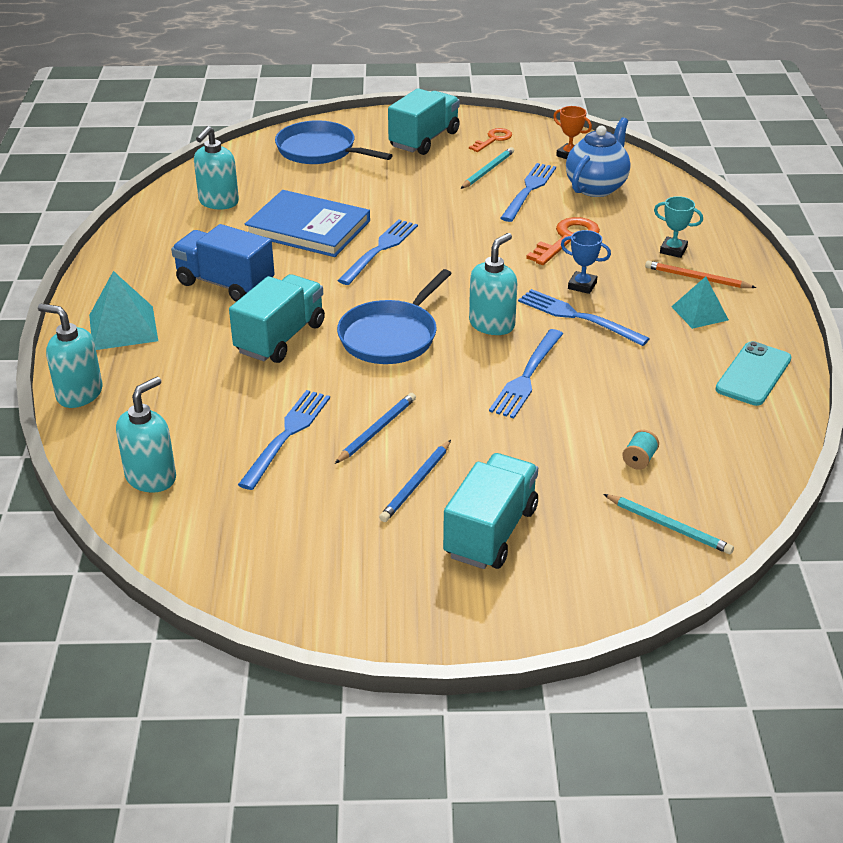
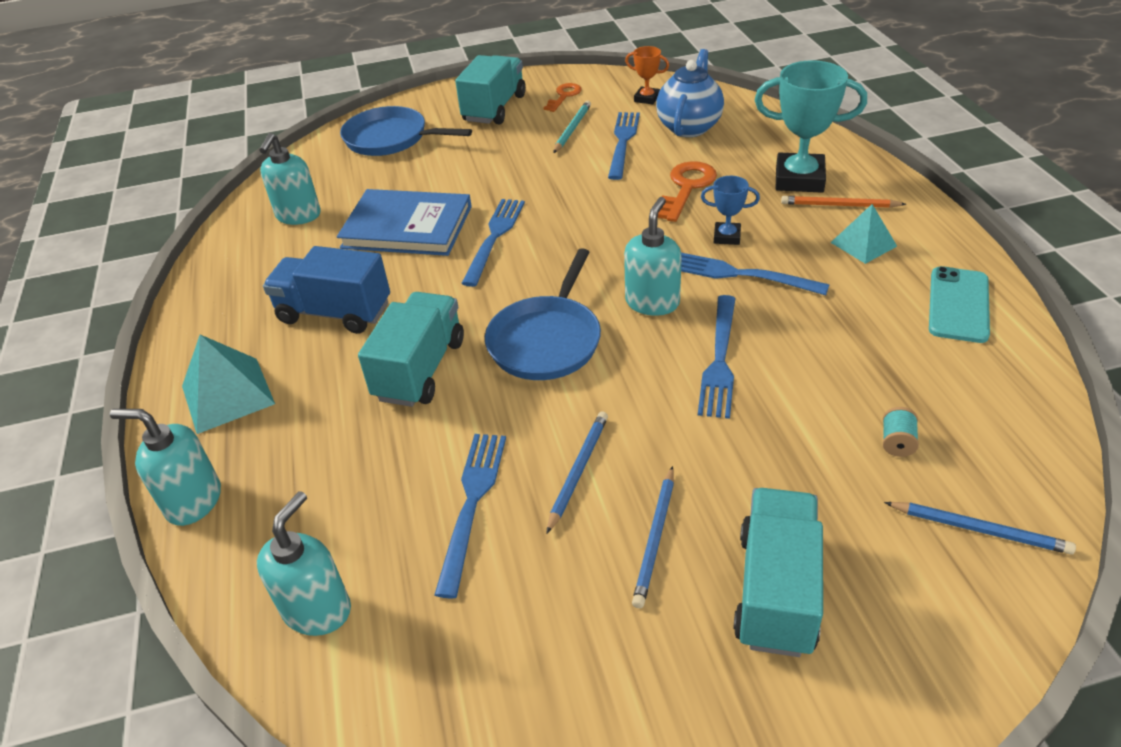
camera: 10 degrees left, 5 degrees up
turquoise pencil [603,494,734,554] -> blue pencil [884,502,1076,555]
turquoise trophy [654,196,703,258] -> turquoise trophy [755,60,867,192], size x1.96

